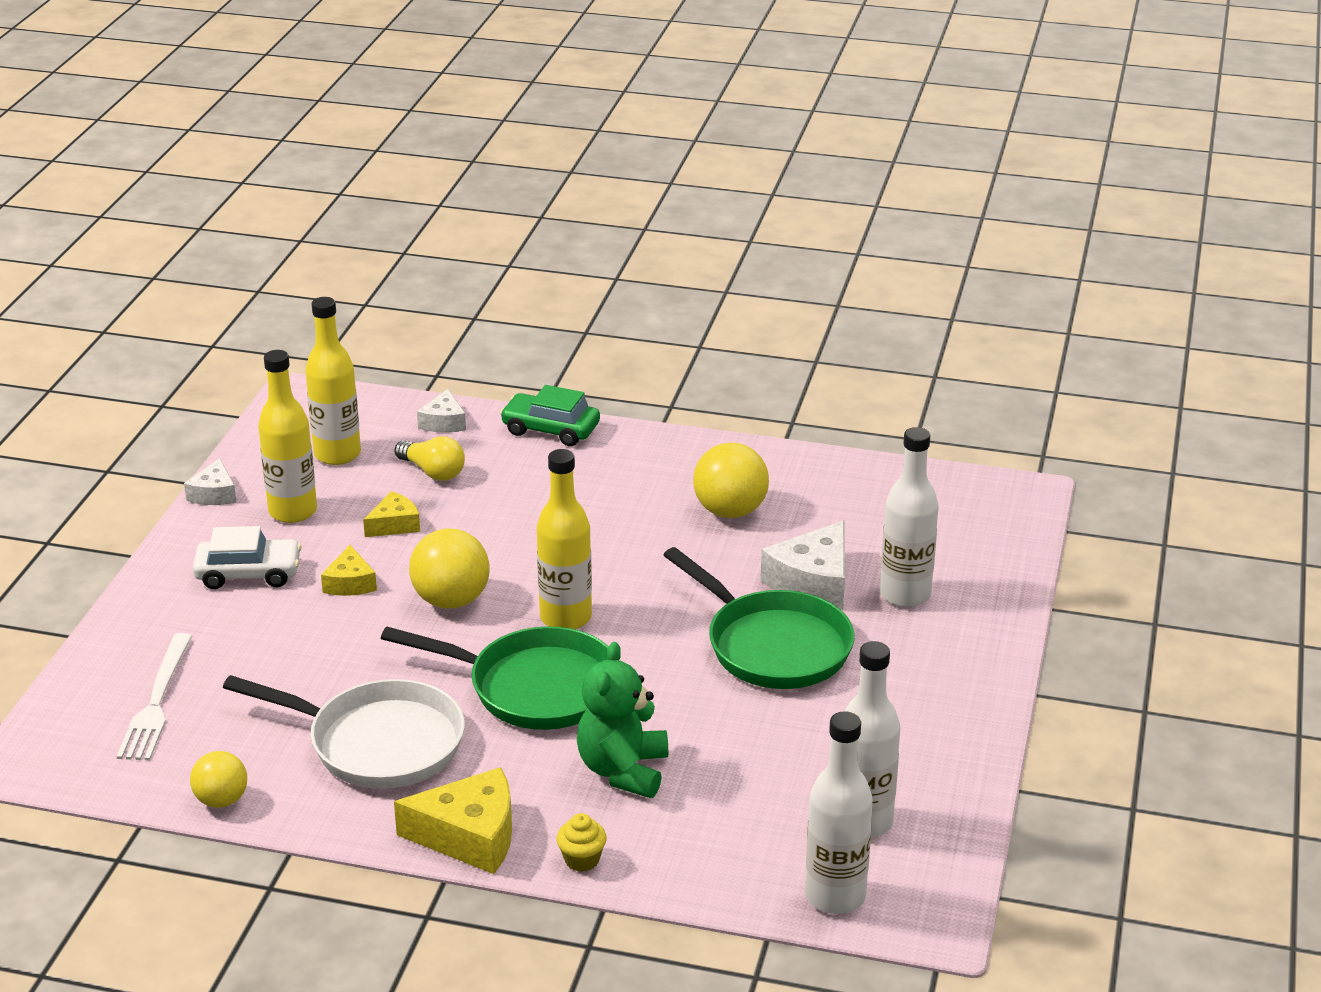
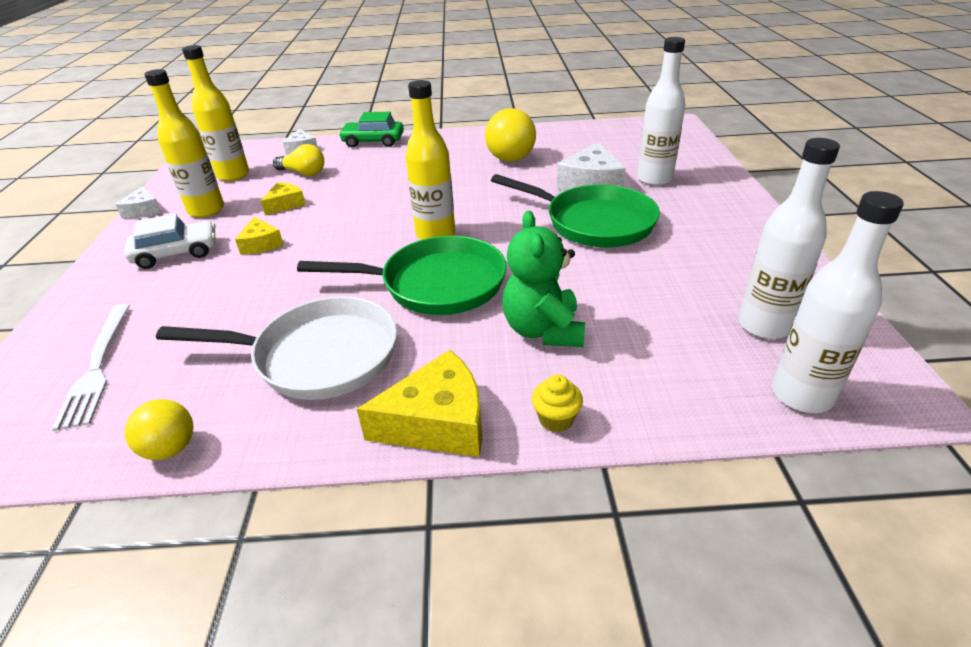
camera: 15 degrees left, 5 degrees up
yellow ball [409,529,490,609] -> none

